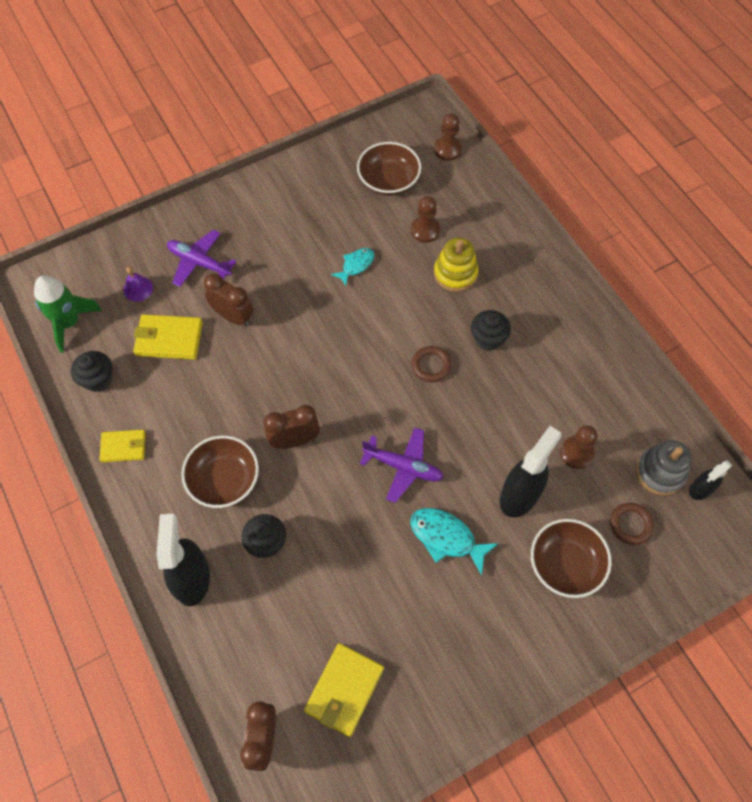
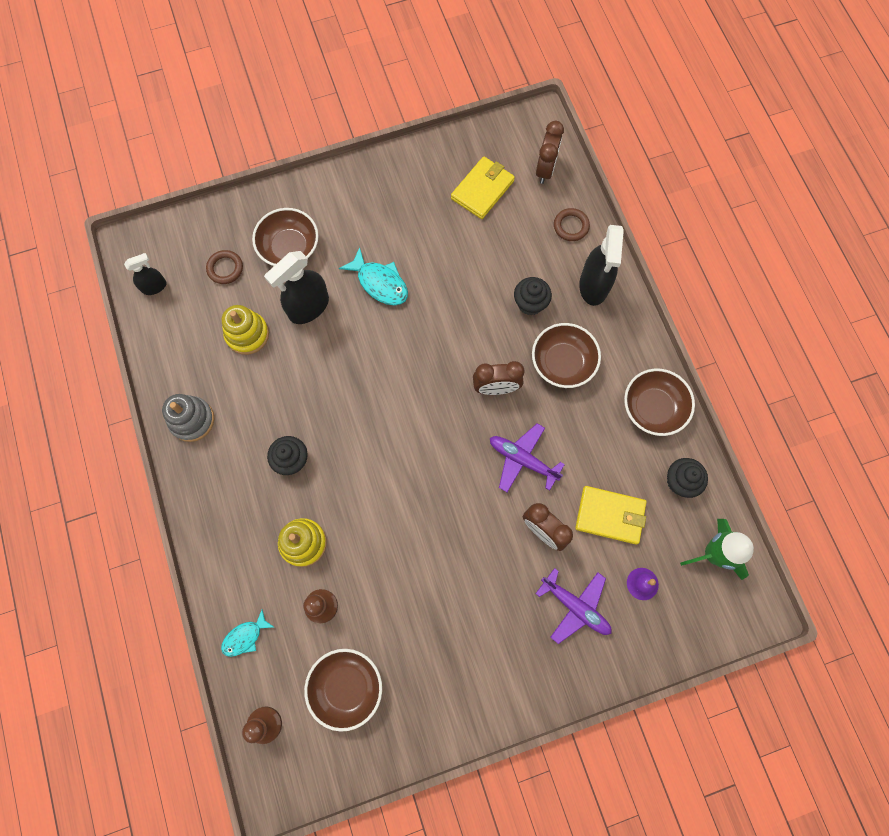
camera: 170 degrees left, 10 degrees up
yellow wallet [99,430,146,462] -> brown bowl [624,369,695,436]
turquoise fish [331,248,374,286] -> turquoise fish moved to [221,609,274,657]
purple plane [360,428,444,503] -> purple plane moved to [490,423,565,492]
brown ring [412,346,451,382] -> brown ring moved to [554,208,590,241]
brown pawn [560,425,597,469] -> yellow stacking toy [222,305,269,355]
grey stacking toy [636,440,692,495] -> grey stacking toy moved to [162,394,214,442]

